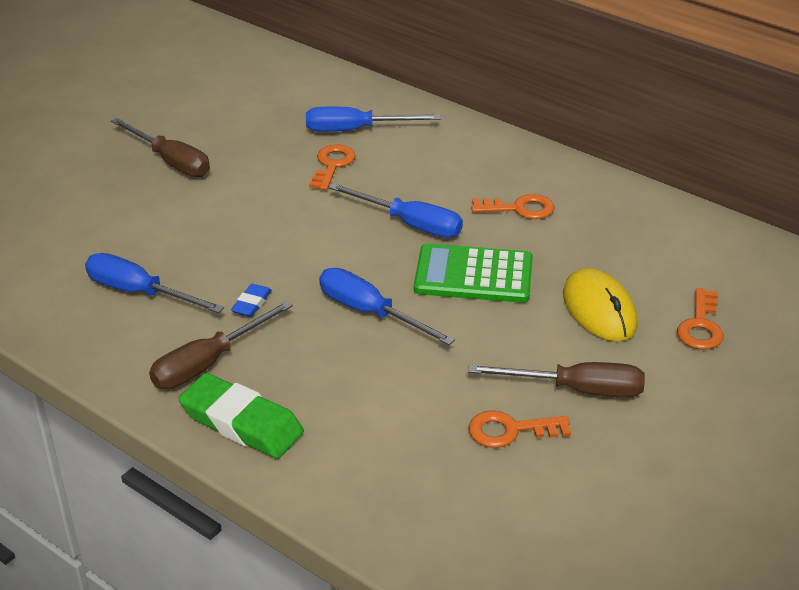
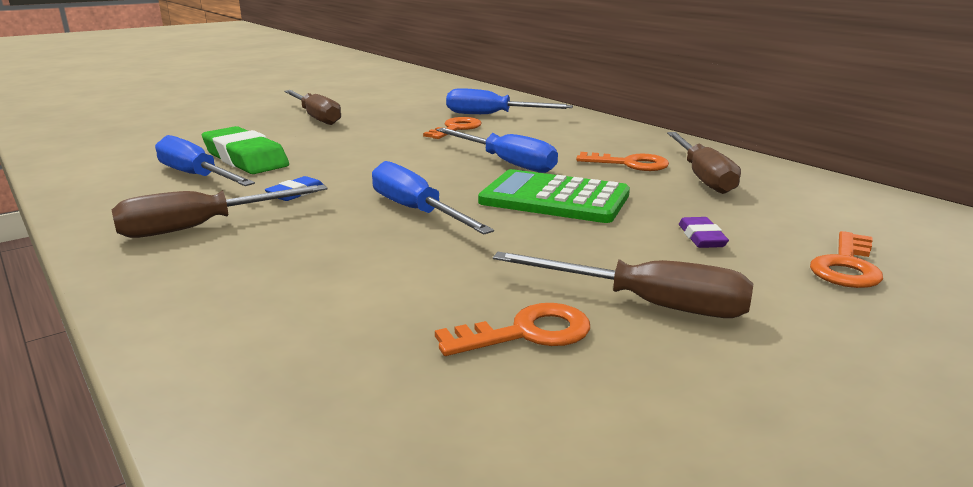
camera: 15 degrees right, 15 degrees down
green eraser [178,373,304,459] -> green eraser moved to [202,126,289,174]
orange key [469,410,571,448] -> orange key turned 150 degrees clockwise [435,303,590,356]
yellow mouse [563,268,638,342] -> purple eraser [679,217,729,248]
none -> brown screwdriver [667,132,741,194]

